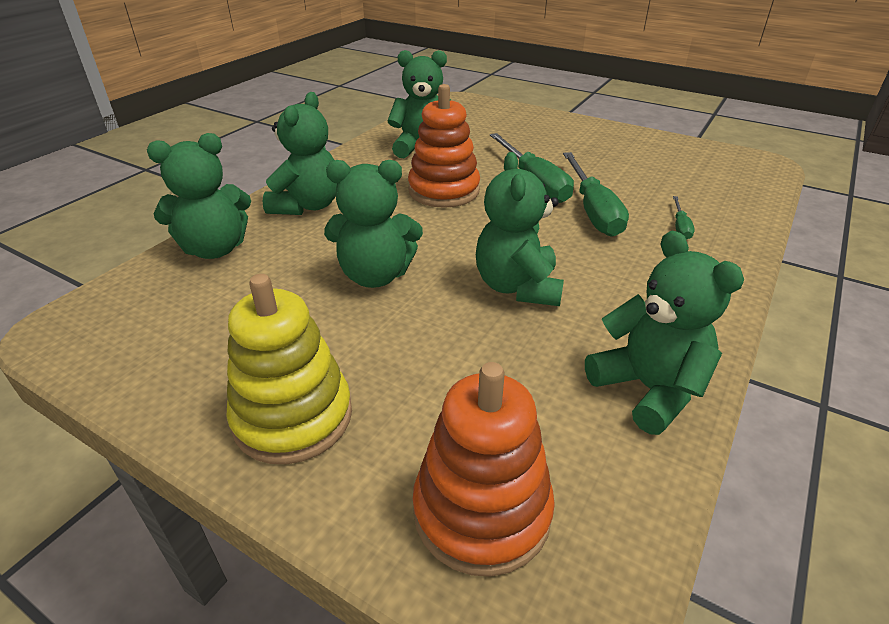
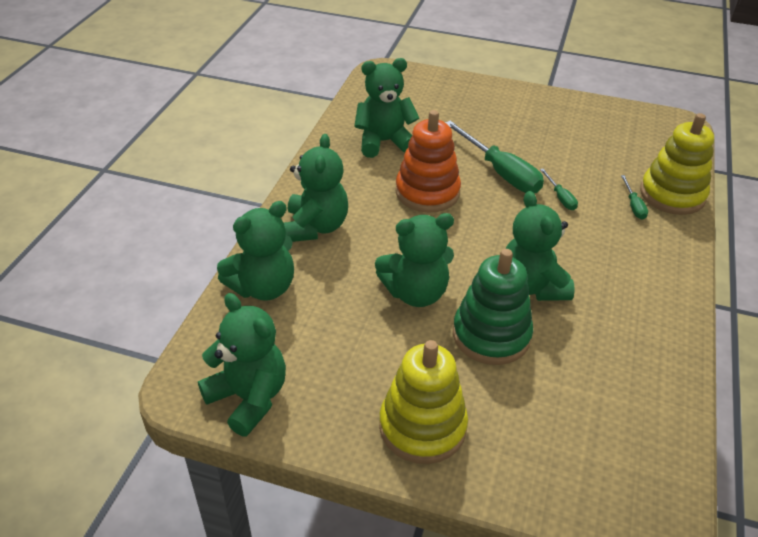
camera: 15 degrees left, 5 degrees up
orange stacking toy [413,362,555,577] -> none
green screwdriver [563,152,629,237] -> green screwdriver [540,169,578,210], size x0.47
green teddy bear [585,231,744,435] -> green teddy bear moved to [198,293,286,436]
none -> green stacking toy [453,249,533,365]
none -> yellow stacking toy [640,113,714,215]

